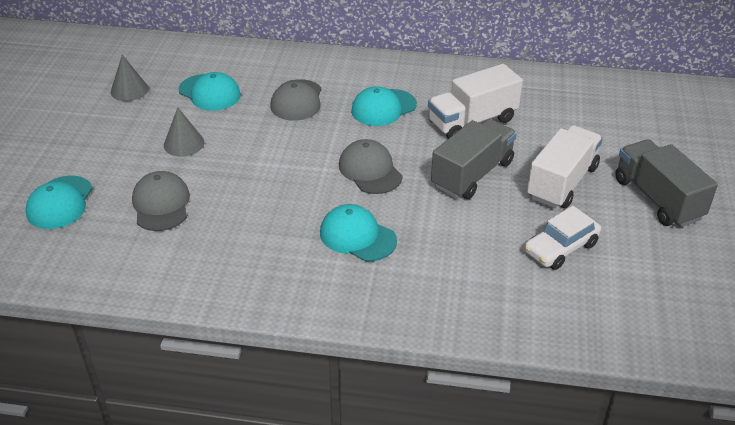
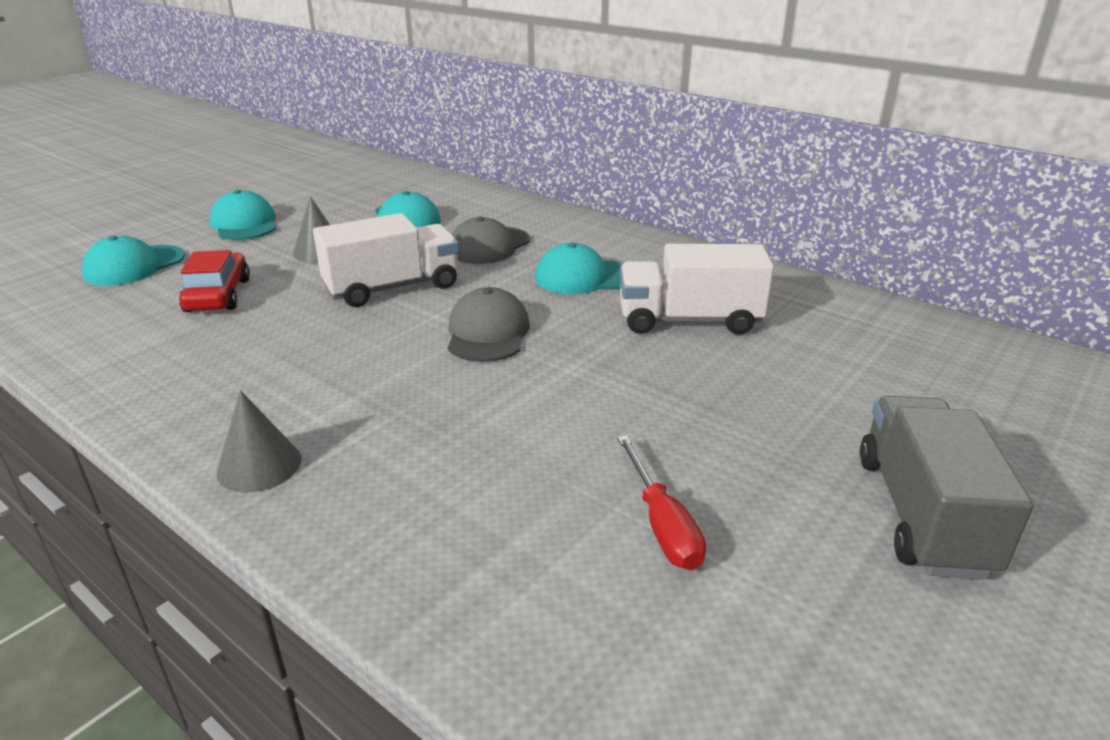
camera: 30 degrees right, 10 degrees down
grey cone [111,55,149,101] -> grey cone moved to [216,390,301,492]
grey cap [132,171,190,231] -> red car [179,250,250,312]
turquoise cap [320,204,397,261] -> turquoise cap moved to [210,190,276,240]
grey truck [431,119,517,199] -> none
white car [525,206,601,270] -> red screwdriver [617,435,706,570]
white truck [527,125,603,208] -> white truck moved to [313,213,459,307]

